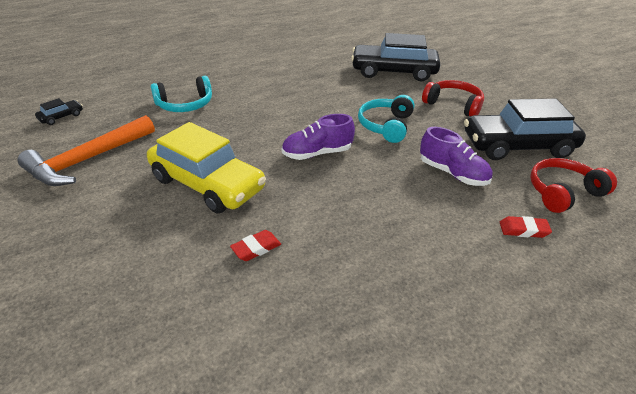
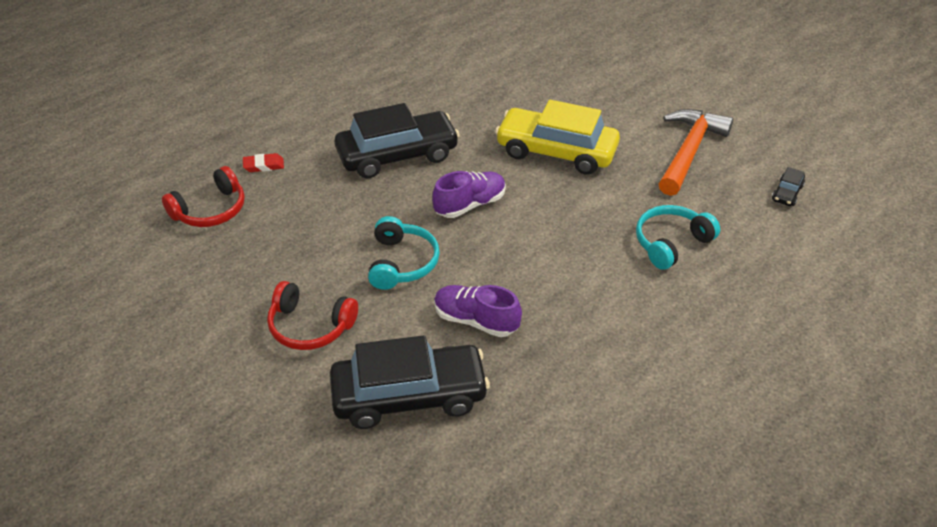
camera: 165 degrees right, 5 degrees up
red eraser [230,230,281,261] -> none
purple shoe [420,127,493,186] -> purple shoe moved to [434,285,522,337]
black car [464,99,586,160] -> black car moved to [335,103,460,178]

